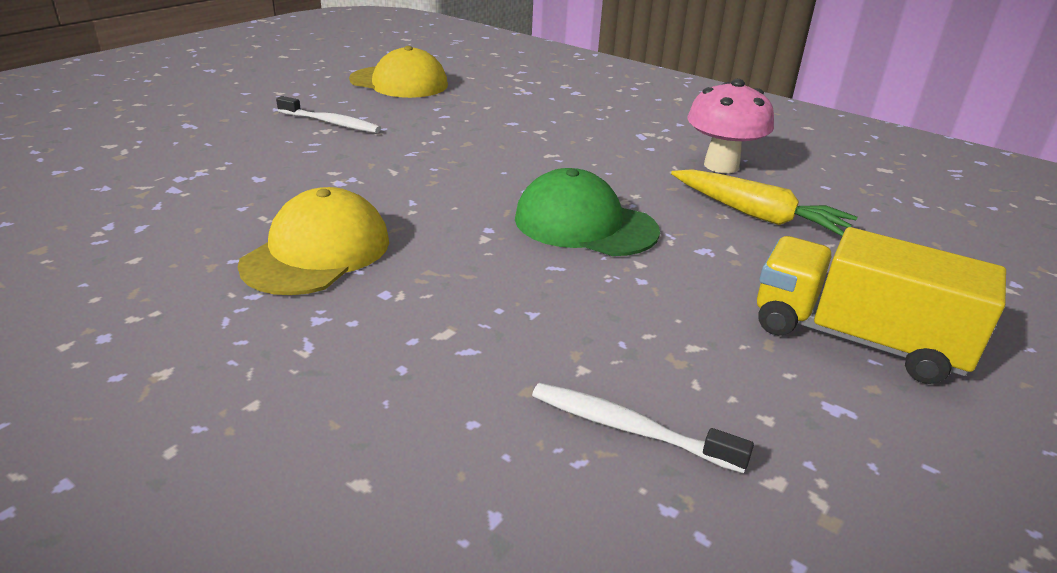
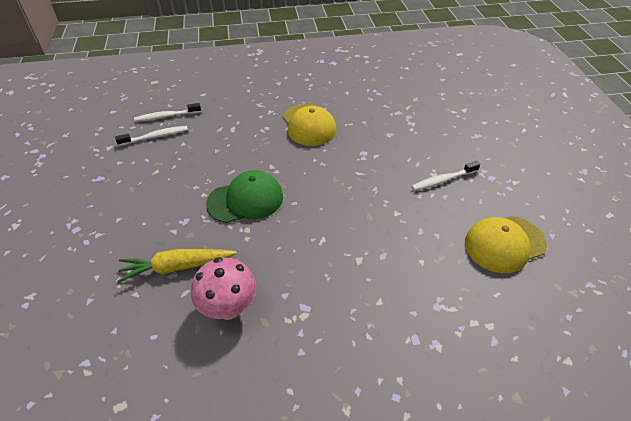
camera: 135 degrees right, 15 degrees up
yellow truck [757,227,1006,384] -> none
none -> white toothbrush [134,103,201,122]

